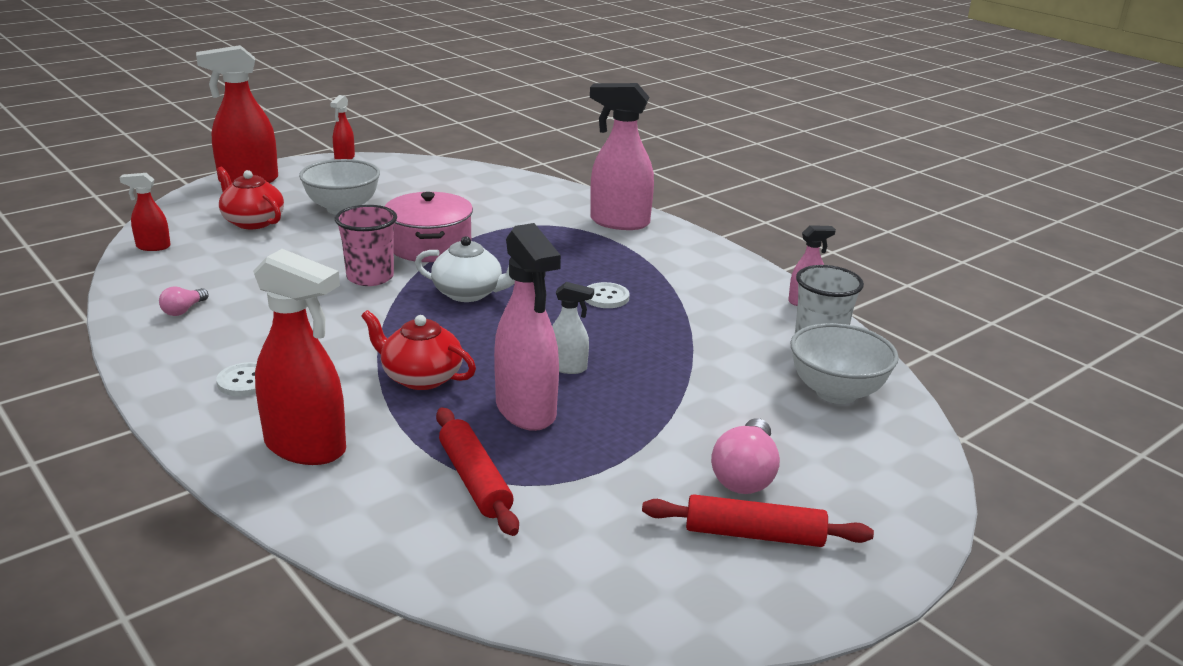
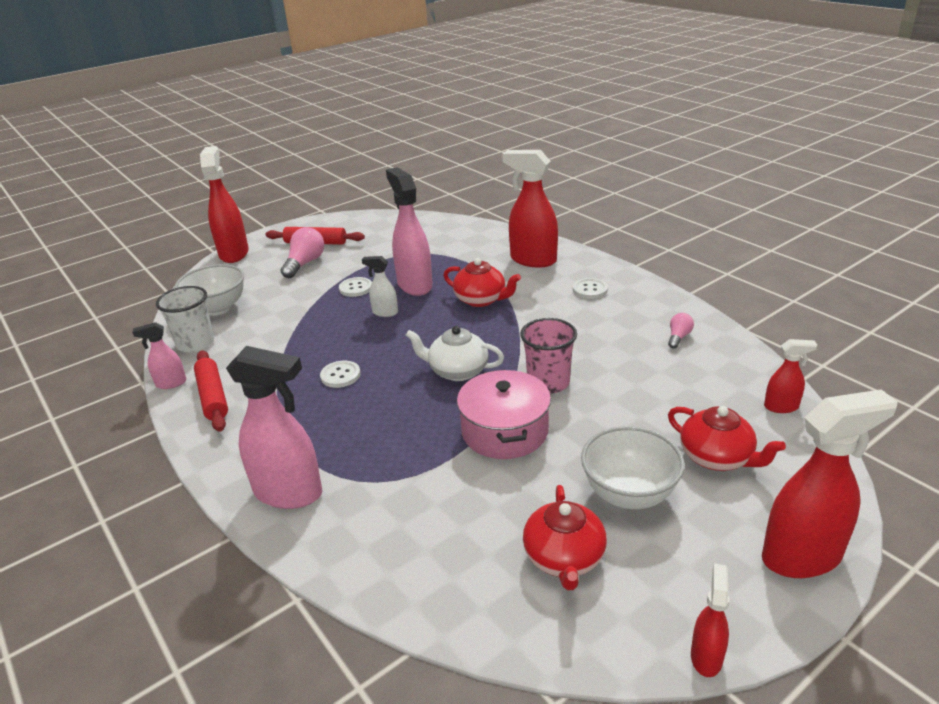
camera: 175 degrees left, 5 degrees up
red rolling pin [436,408,519,536] -> red rolling pin moved to [194,350,228,432]
none -> red spray bottle [200,146,249,263]
none -> white button [339,277,372,297]
none -> red teapot [523,485,607,590]

